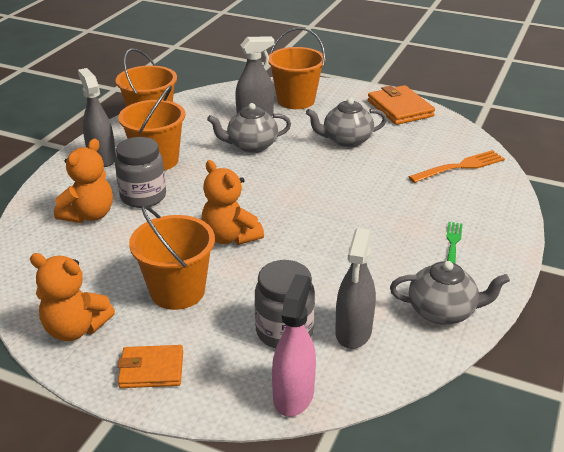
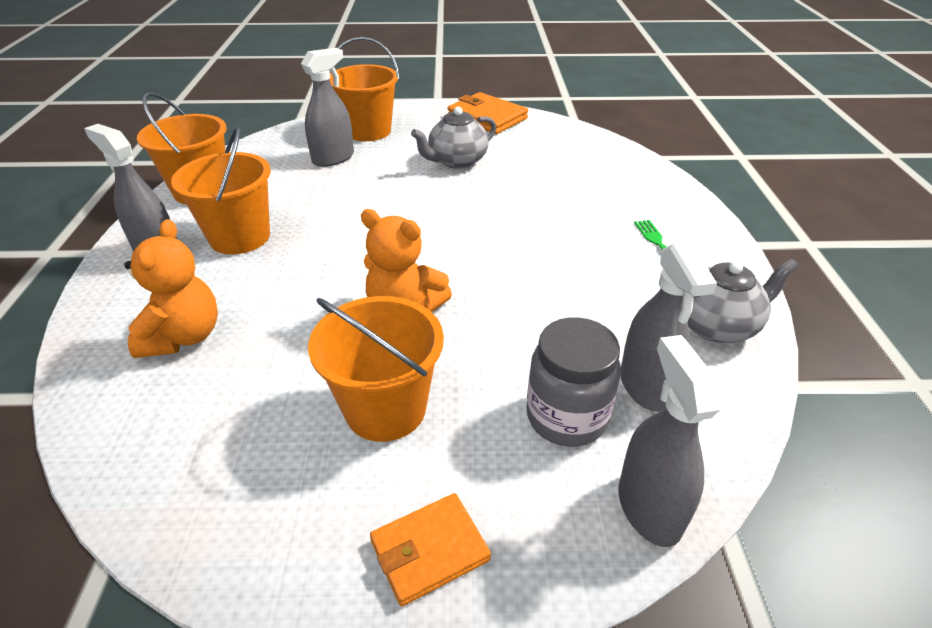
camera: 25 degrees left, 5 degrees up
orange teddy bear [30,253,115,341] -> none
grey jar [115,137,166,208] -> none
grey teapot [207,103,291,153] -> none
pink spray bottle [272,274,316,417] -> grey spray bottle [618,335,722,547]
orange fork [408,150,505,183] -> none

